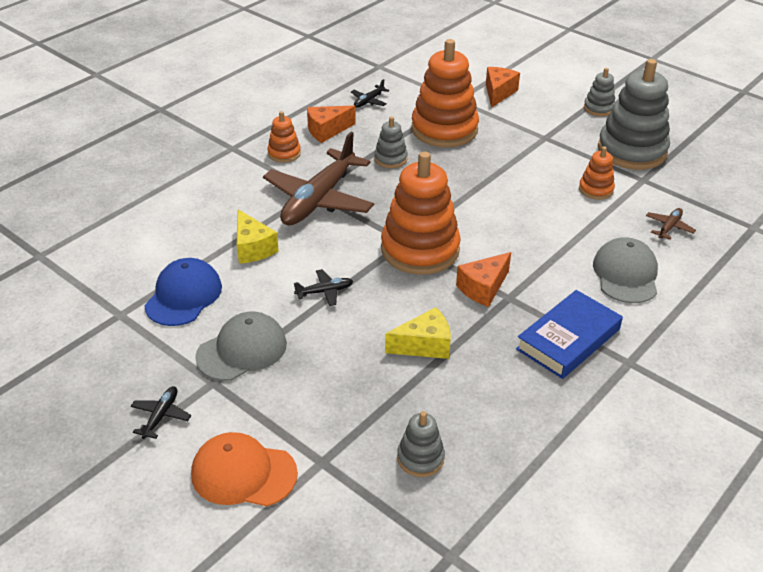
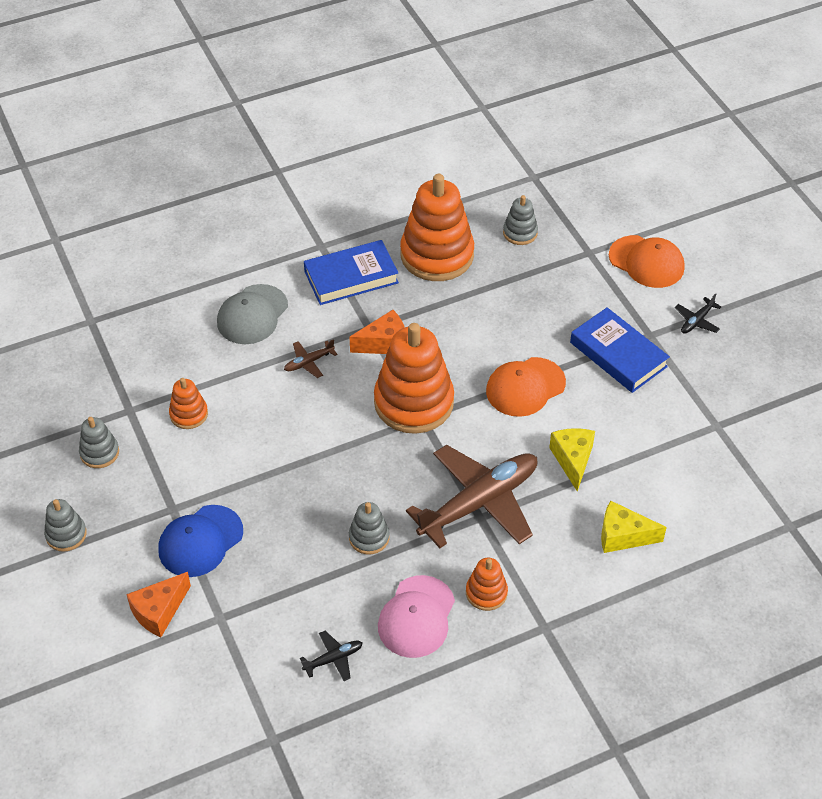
camera: 155 degrees left, 10 degrees up
blue cap [144,258,222,326] -> blue cap moved to [158,505,243,577]
grey cap [195,312,287,381] -> blue book [570,307,670,393]
black plane [294,269,353,306] -> orange cap [486,357,566,417]
orange cheese [307,106,356,143] -> pink cap [378,575,455,658]
yellow cheese [385,307,451,359] -> yellow cheese moved to [601,500,667,553]
orange stacking toy [411,39,479,148] -> orange stacking toy moved to [400,174,474,281]
grey stacking toy [598,59,670,170] -> grey stacking toy [79,417,119,468], size x0.48
brown plane [646,208,696,240] -> brown plane moved to [284,339,338,378]

